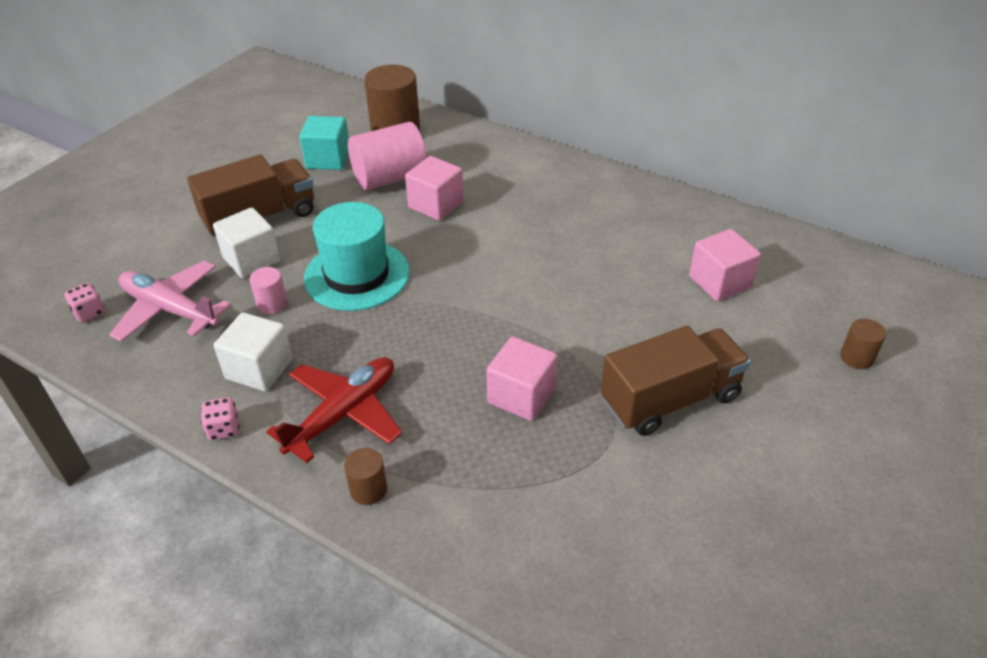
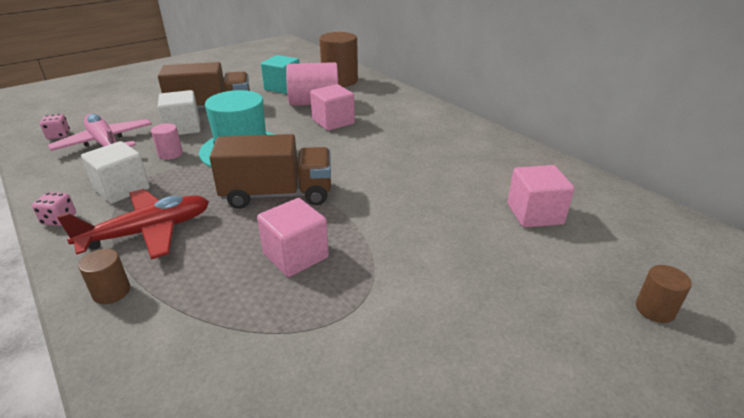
camera: 20 degrees right, 10 degrees down
brown truck [601,326,751,436] -> brown truck moved to [209,134,331,209]

